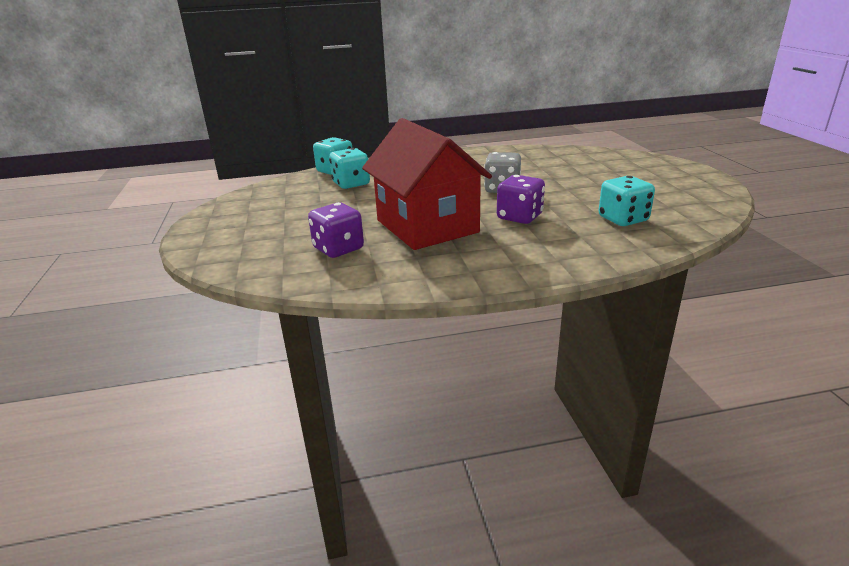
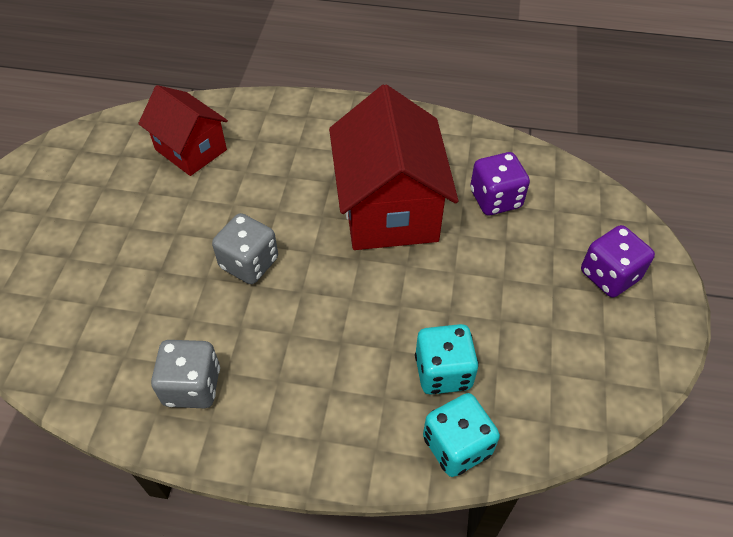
camera: 160 degrees left, 25 degrees up
purple dice [497,175,545,224] -> purple dice moved to [581,225,655,297]
turquoise dice [599,176,655,226] -> red house [138,85,228,176]
none -> grey dice [151,340,220,408]

